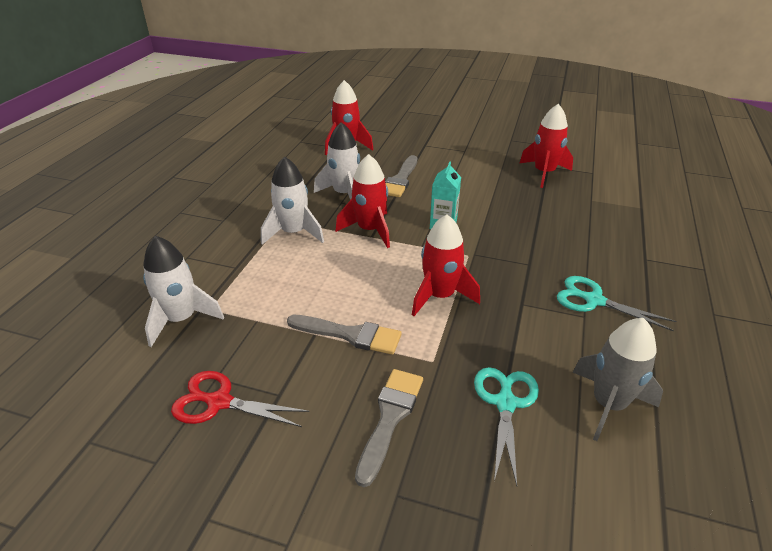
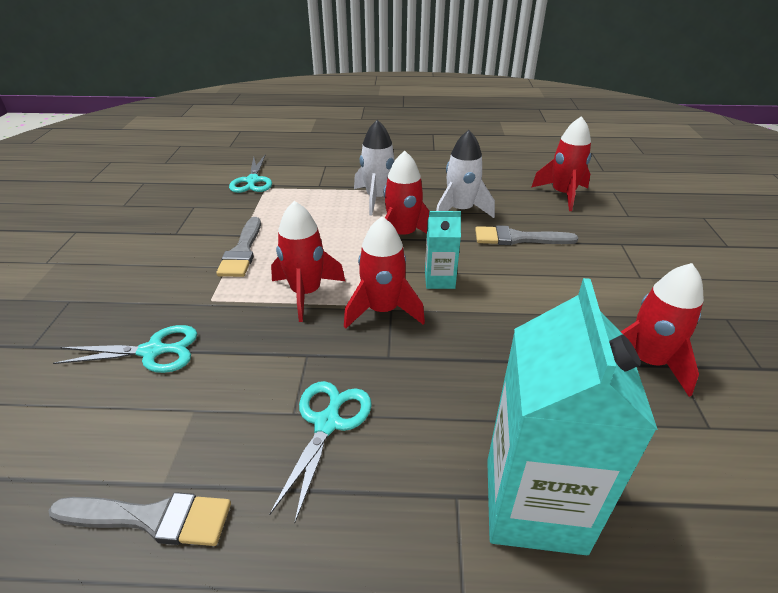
camera: 75 degrees right, 0 degrees up
white rocket [143,236,224,347] -> turquoise scissors [229,155,272,193]
red scissors [171,371,309,427] -> none
grey brush [355,369,423,487] -> grey brush moved to [49,492,231,546]
grey rocket [573,318,663,441] -> none
none -> red rocket [344,216,425,329]
none -> turquoise carton [487,278,658,555]

